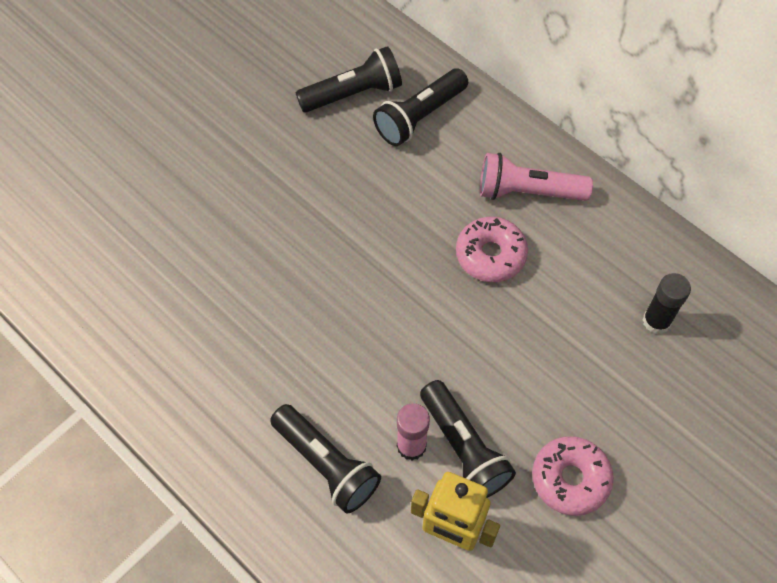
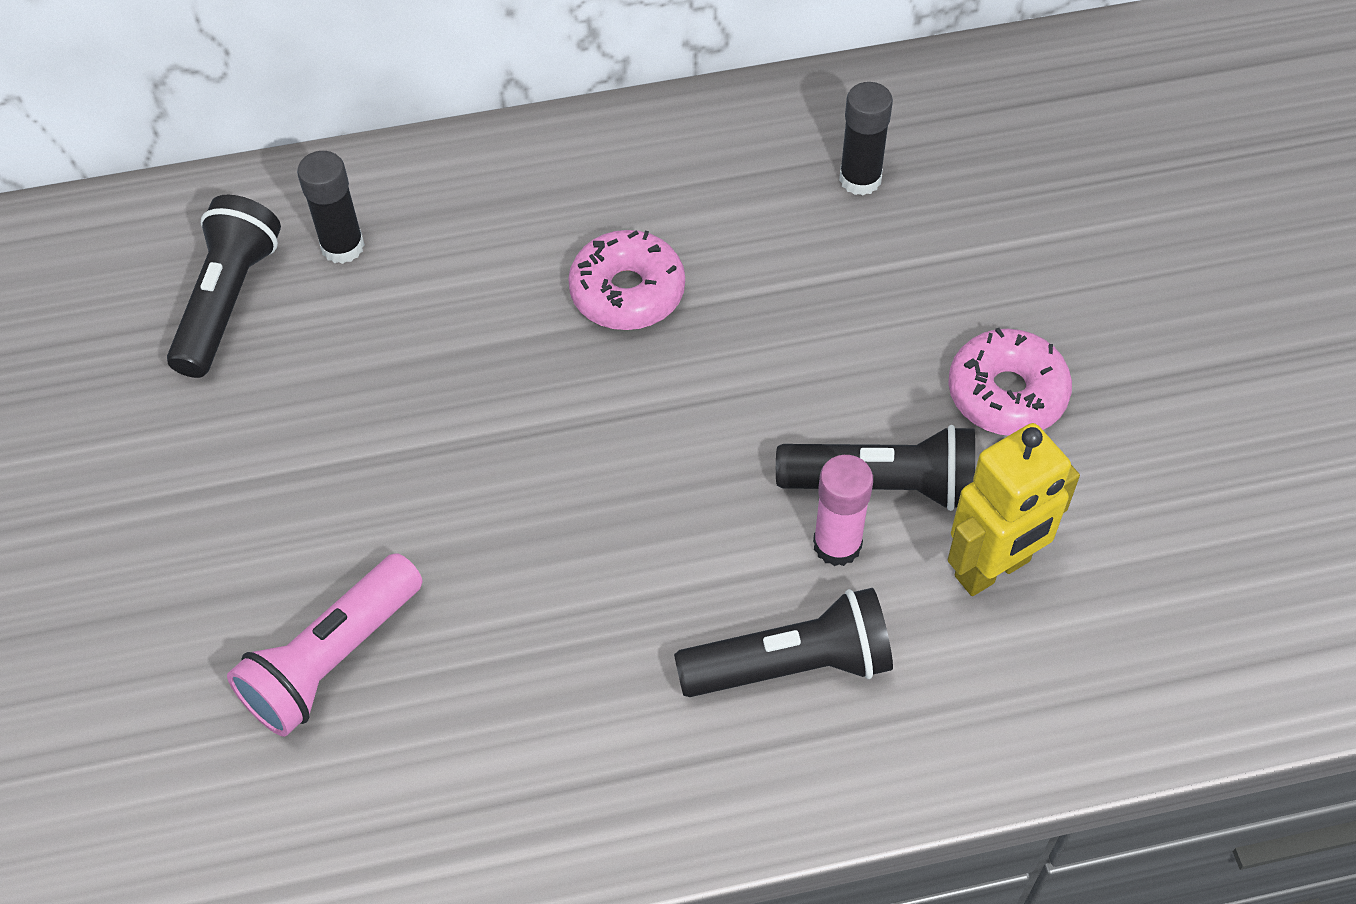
camera: 55 degrees left, 5 degrees down
black flashlight [373,68,468,146] -> black glue stick [297,151,365,264]
pink flashlight [480,153,593,201] -> pink flashlight moved to [227,553,423,737]

